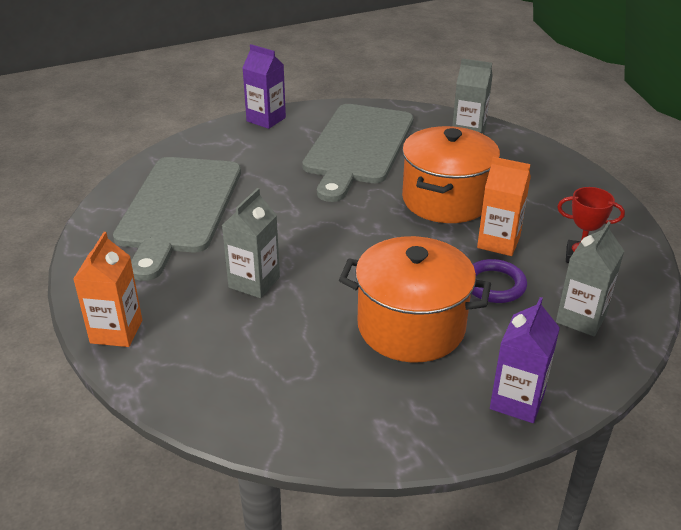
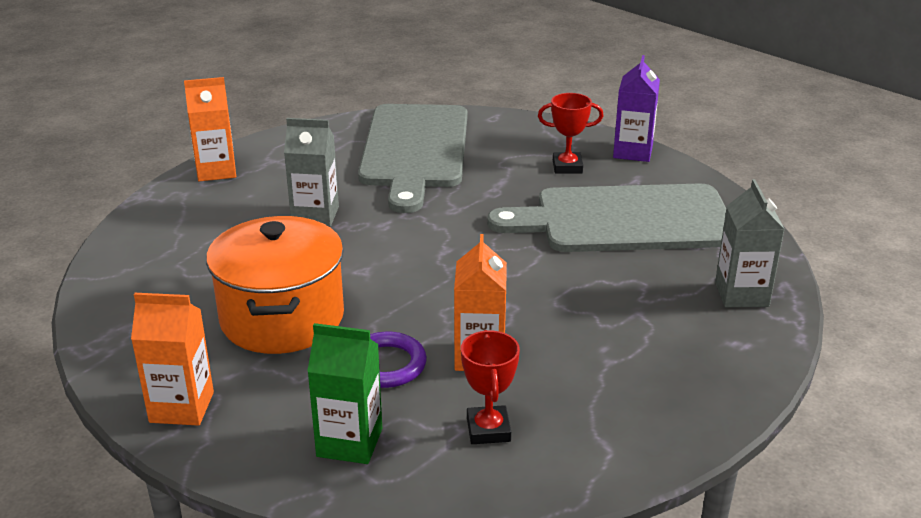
camera: 70 degrees right, 5 degrees down
grey cutting board [113,157,241,281] -> grey cutting board turned 75 degrees counterclockwise [358,104,467,213]
orange pot [402,126,500,223] -> none
purple carton [490,297,560,423] -> orange carton [131,293,214,426]
grey carton [556,222,624,337] -> green carton [307,323,382,464]
none -> red trophy [538,93,603,174]

